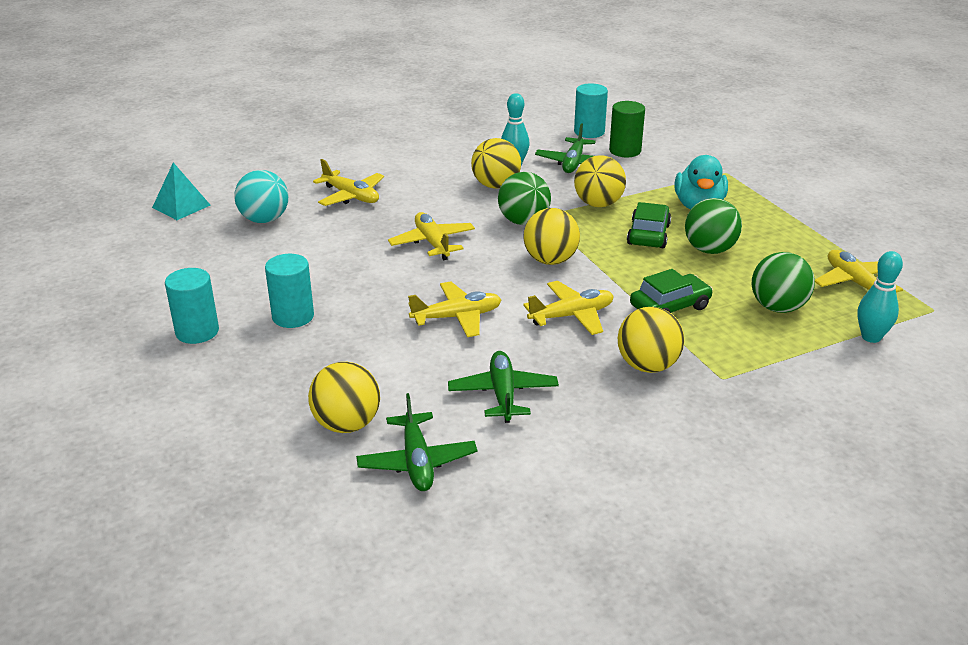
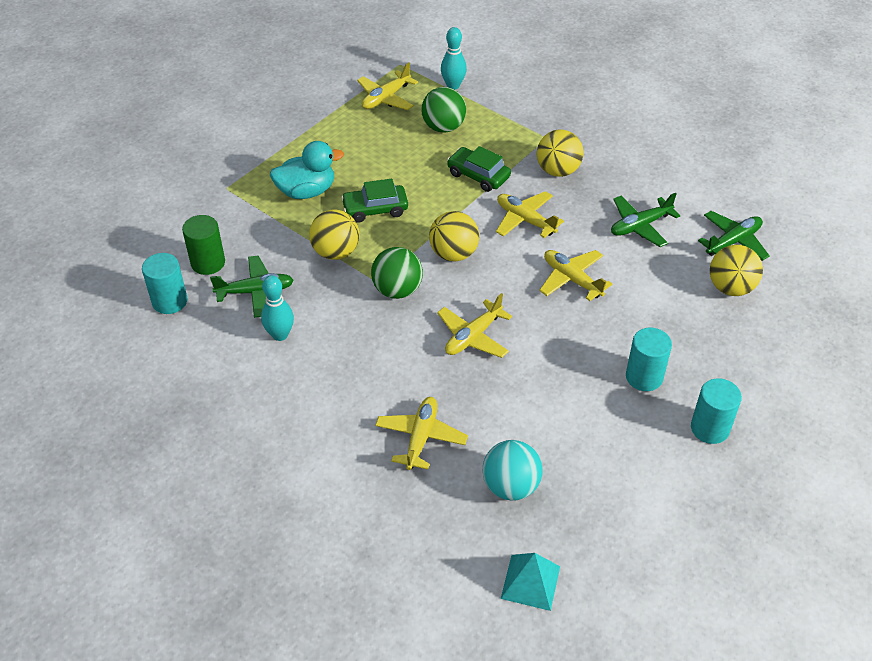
camera: 115 degrees left, 15 degrees up
yellow ball [471,138,521,189] -> none
green ball [685,198,742,254] -> none

